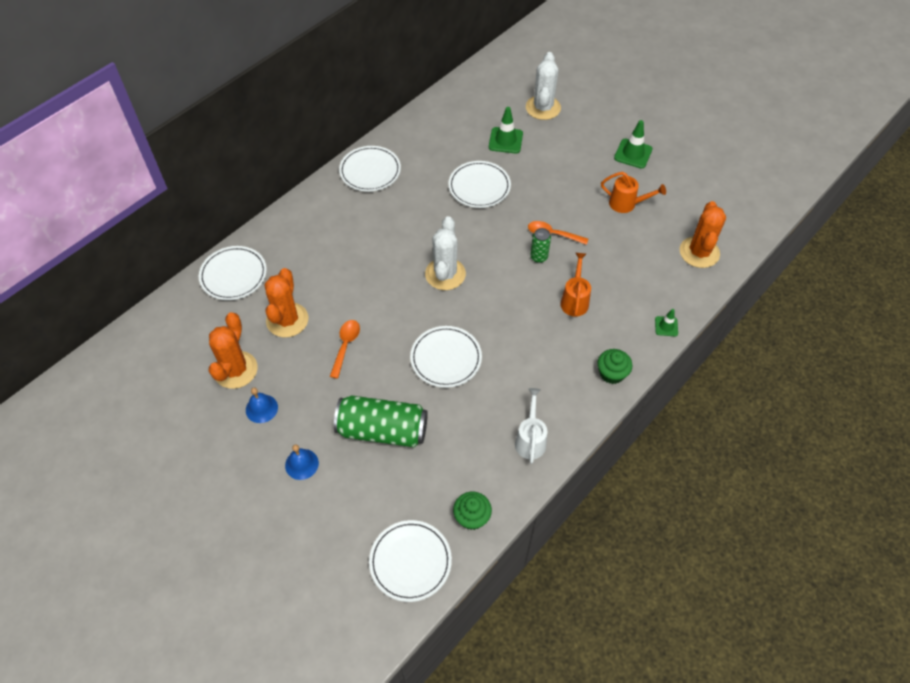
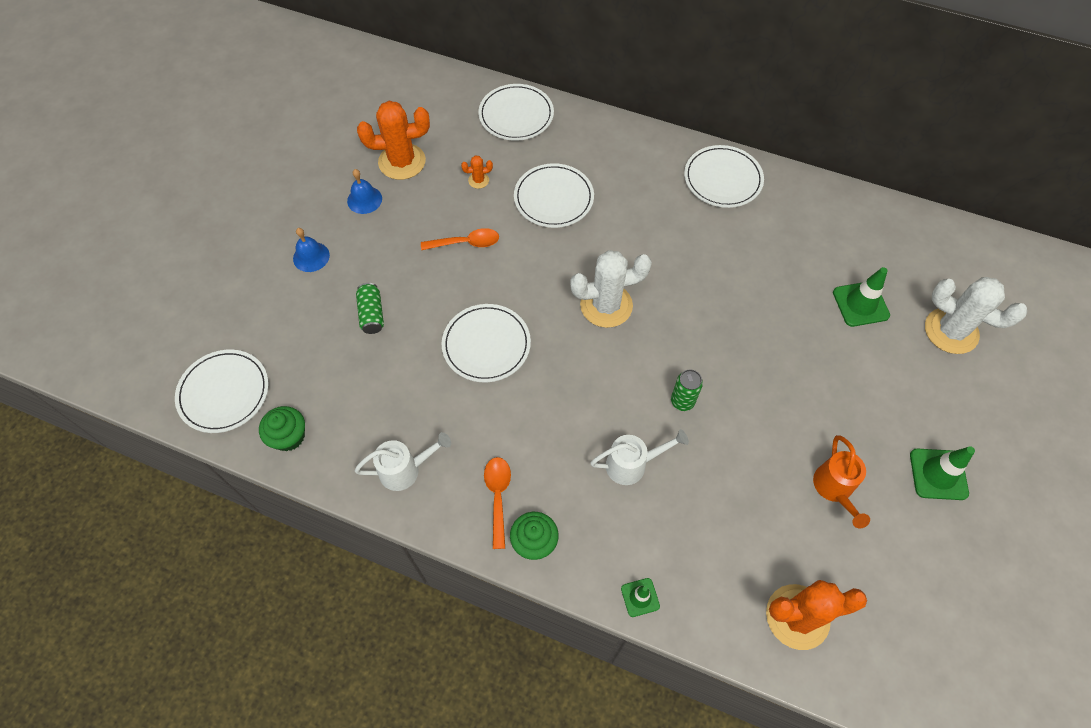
camera: 70 degrees right, 5 degrees up
orange cactus [265,268,309,337] -> orange cactus [461,155,493,189], size x0.44
green can [334,395,428,447] -> green can [356,283,384,334], size x0.48
white plate [448,161,511,208] -> white plate moved to [514,163,594,228]
white cactus [526,52,561,120] -> white cactus turned 45 degrees clockwise [925,277,1027,354]
orange spoon [528,221,588,245] -> orange spoon moved to [484,457,511,549]
orange watering can [560,253,591,317] -> white watering can [590,429,689,485]

